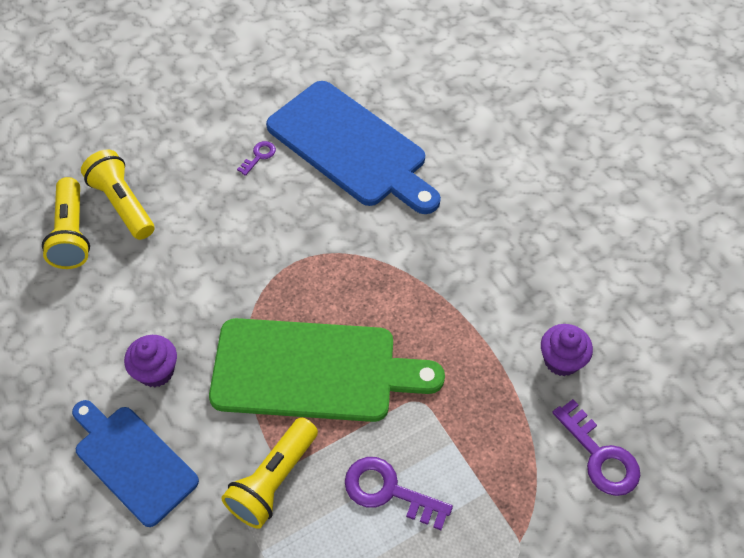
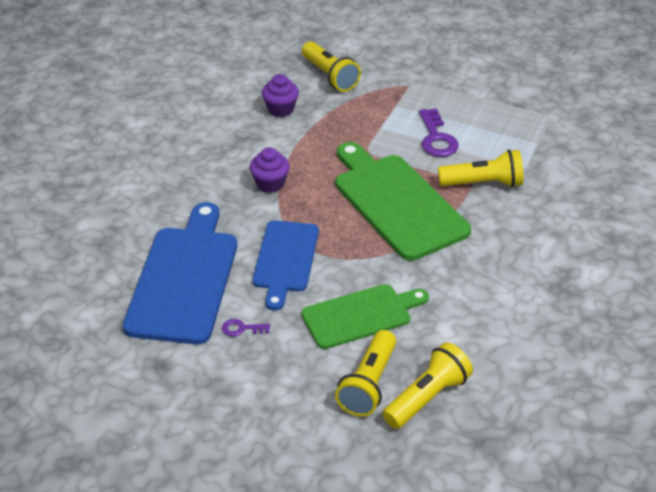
camera: 125 degrees left, 15 degrees down
blue cutting board [72,400,199,527] -> blue cutting board moved to [253,220,319,310]
purple cupcake [124,335,177,387] -> purple cupcake moved to [250,147,290,193]
purple key [552,399,640,496] -> yellow flashlight [302,41,361,92]
none -> green cutting board [301,284,429,349]

